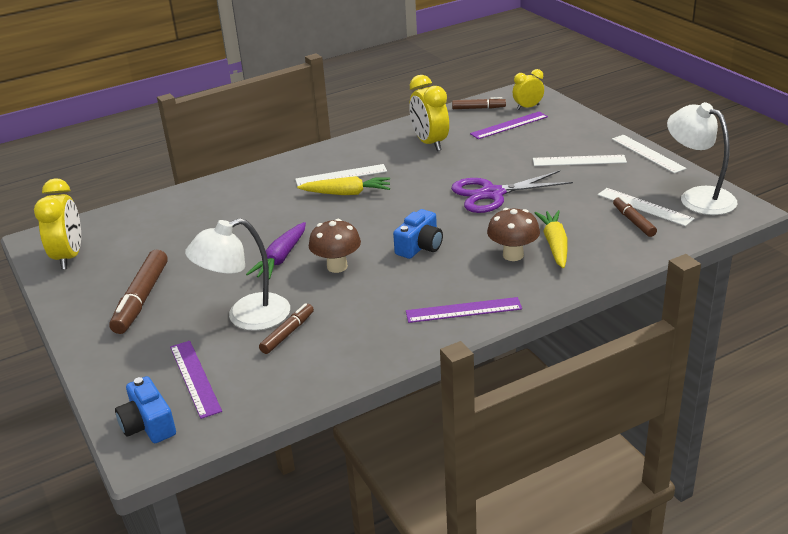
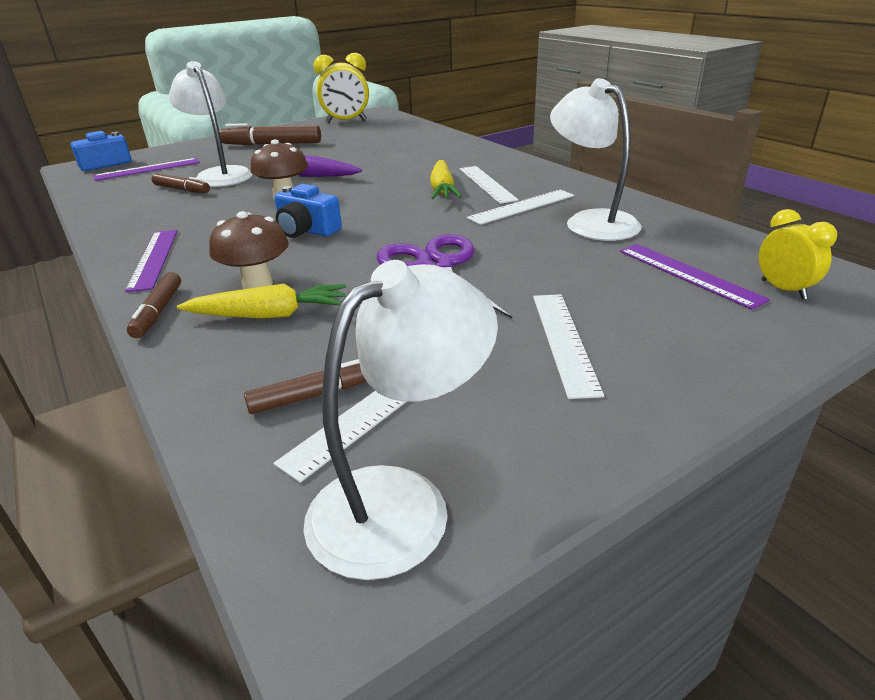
camera: 85 degrees right, 0 degrees up
yellow clock [409,75,449,151] -> white lamp [550,78,642,241]
brown marker [452,97,506,109] -> brown marker moved to [127,272,181,338]
white ruler [612,135,687,174] -> white ruler moved to [467,190,574,225]

